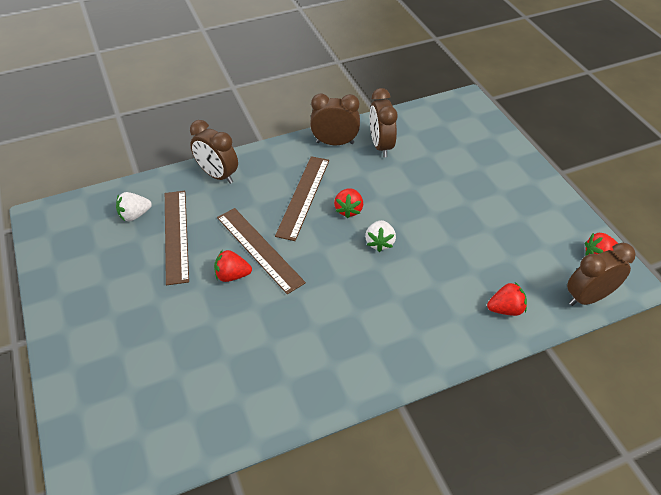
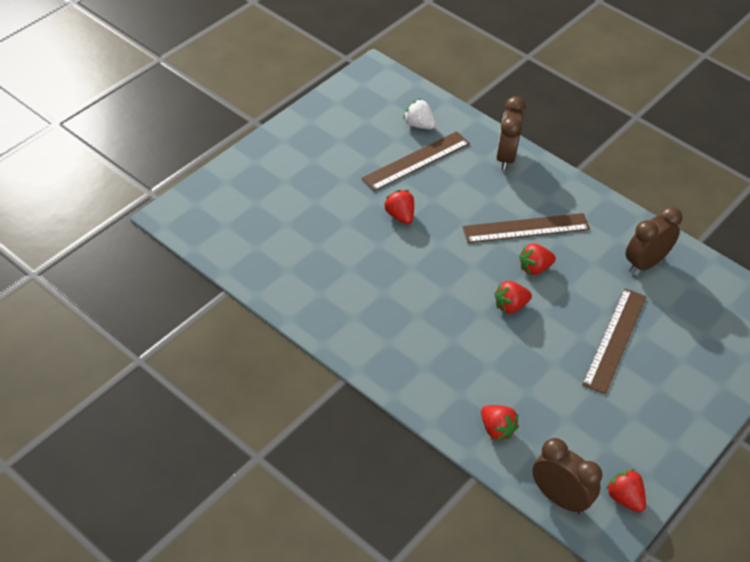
camera: 60 degrees right, 0 degrees up
brown ruler [217,208,306,294] -> brown ruler moved to [582,288,646,394]
brown clock [310,93,360,145] -> none
white strawberry [365,220,396,252] -> red strawberry [494,281,532,314]

